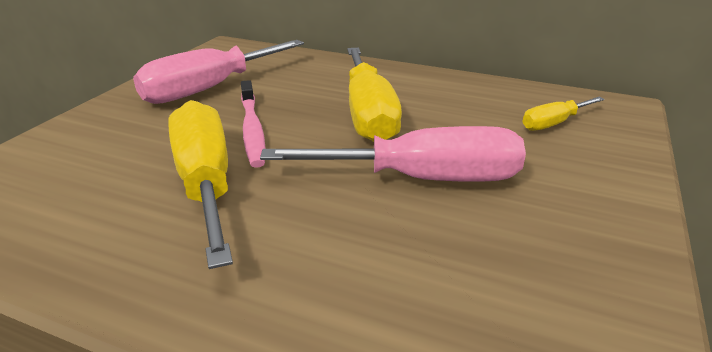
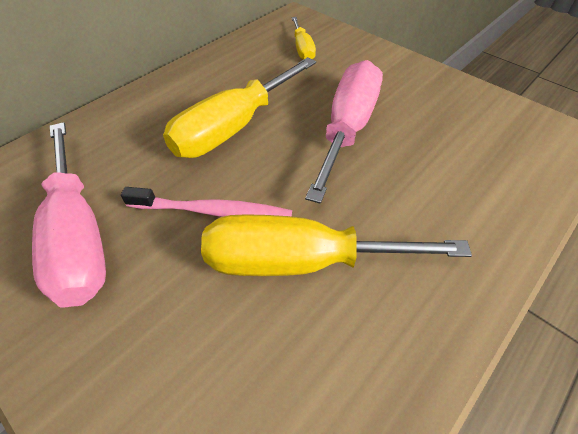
camera: 70 degrees left, 20 degrees up
yellow screwdriver [347,48,402,142] -> yellow screwdriver turned 120 degrees clockwise [163,57,316,158]

